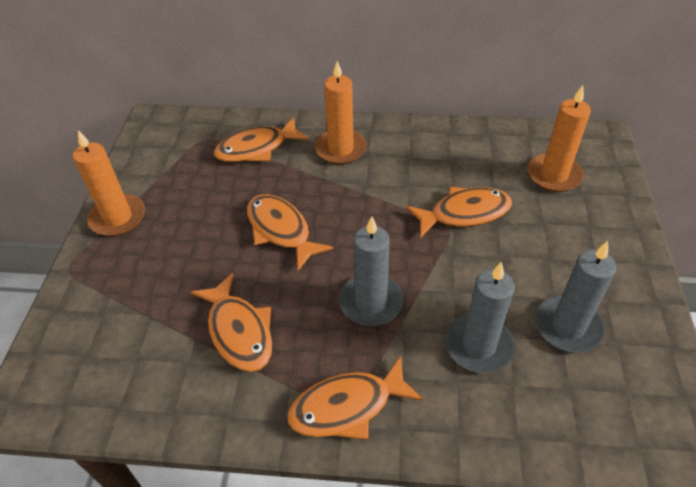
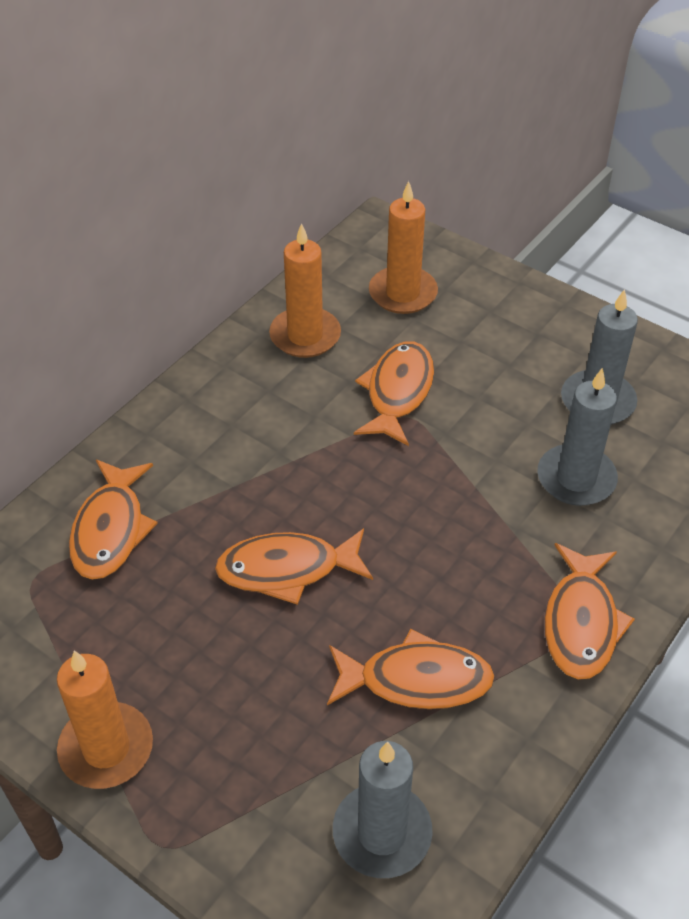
camera: 60 degrees left, 0 degrees up
orange candle [315,61,367,165] -> orange candle moved to [269,223,341,358]
grey candle [339,216,404,326] -> grey candle moved to [333,741,433,878]

